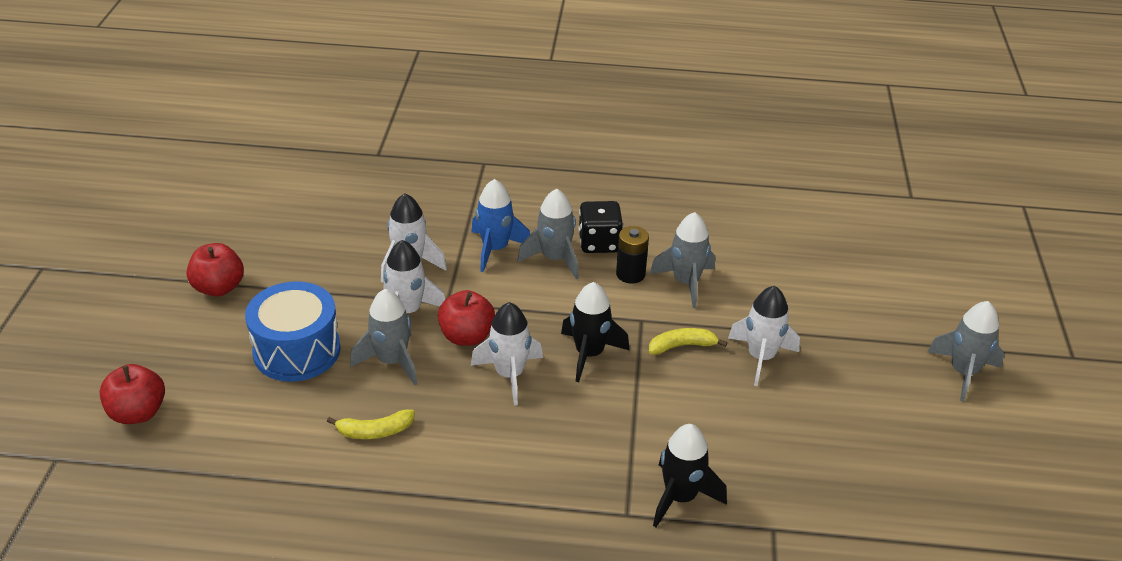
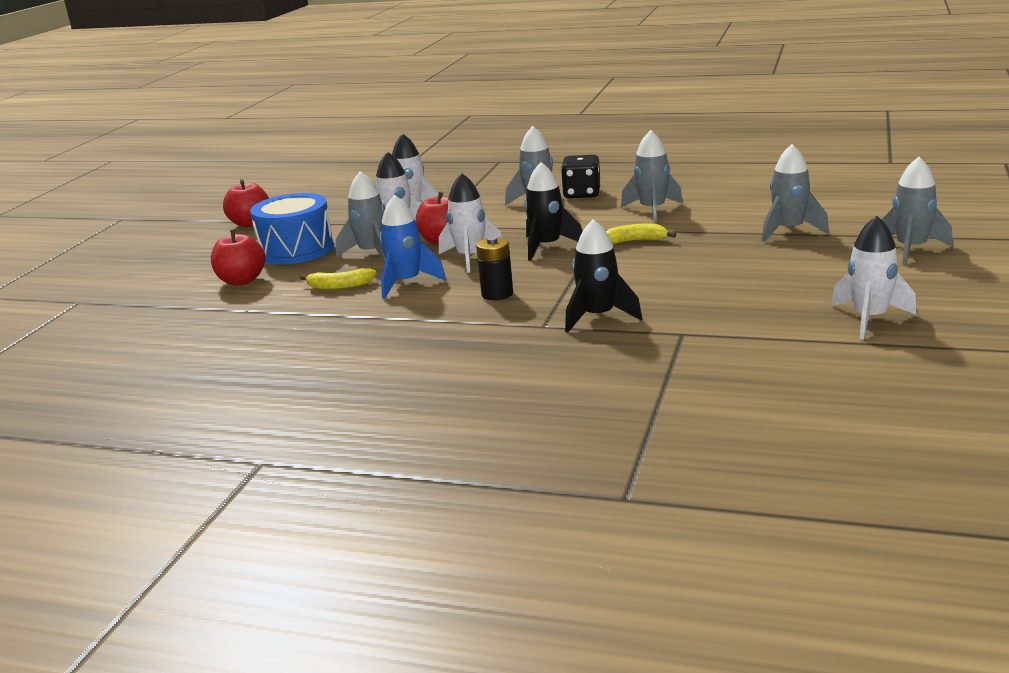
camera: 15 degrees right, 15 degrees down
red apple [99,364,165,424] -> red apple moved to [211,230,265,285]
blue rocket [471,179,530,272] -> blue rocket moved to [379,195,446,299]
black battery [616,226,649,283] -> black battery moved to [476,237,513,300]
white rocket [728,286,800,386] -> white rocket moved to [831,216,917,339]
none -> grey rocket [762,144,829,242]

